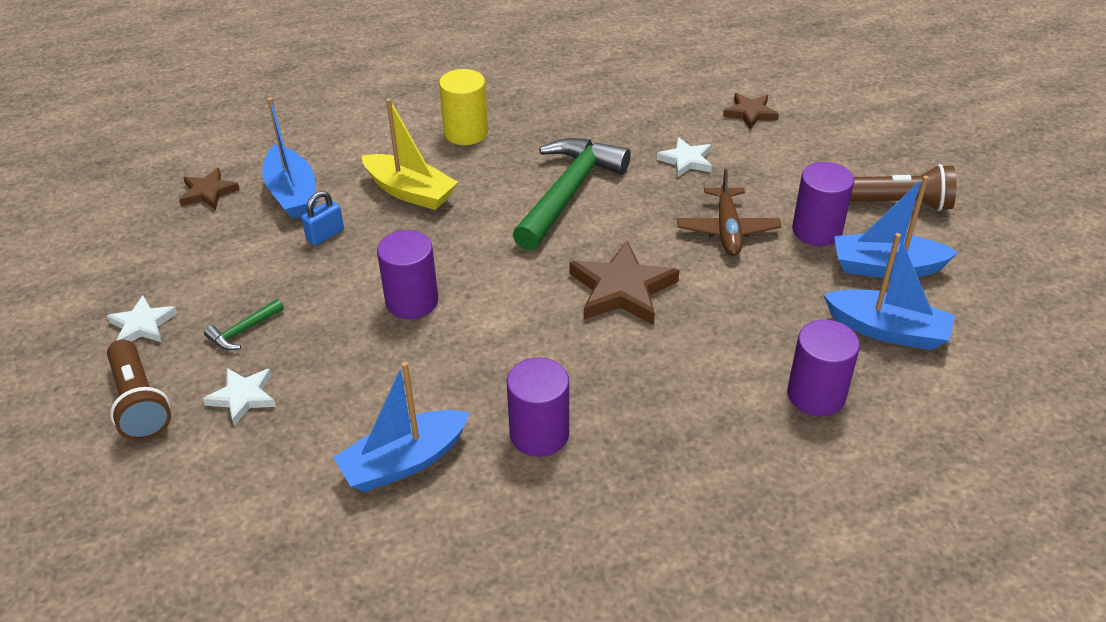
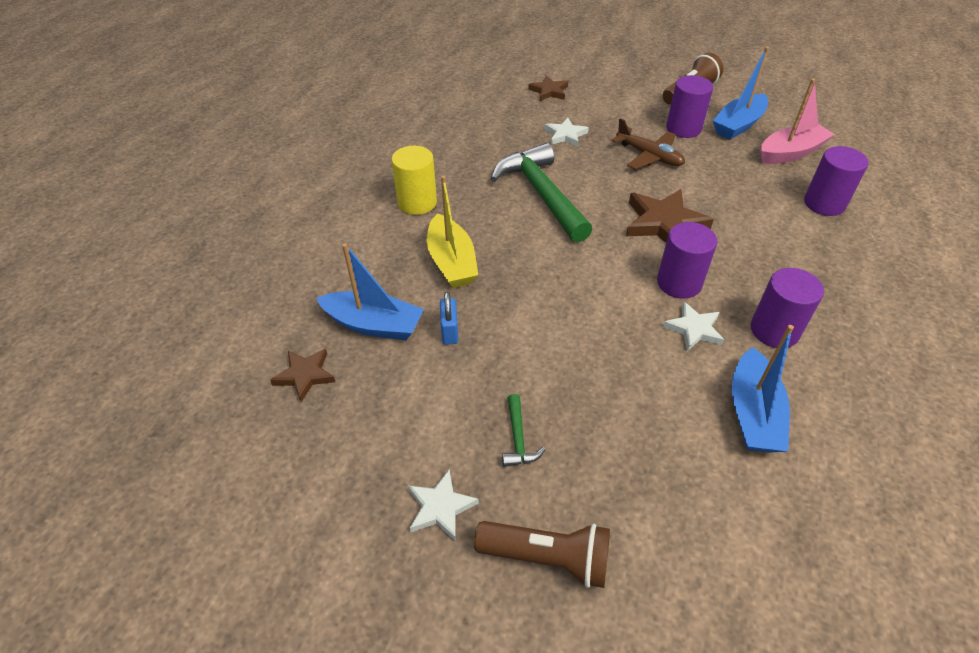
camera: 50 degrees left, 5 degrees up
white star [203,368,276,426] -> white star moved to [663,302,724,351]
yellow boat [362,98,458,210] -> yellow boat turned 90 degrees clockwise [427,175,478,288]
purple cylinder [377,230,438,319] -> purple cylinder moved to [657,222,717,298]
blue boat [823,233,955,350] -> pink boat [761,78,835,164]

